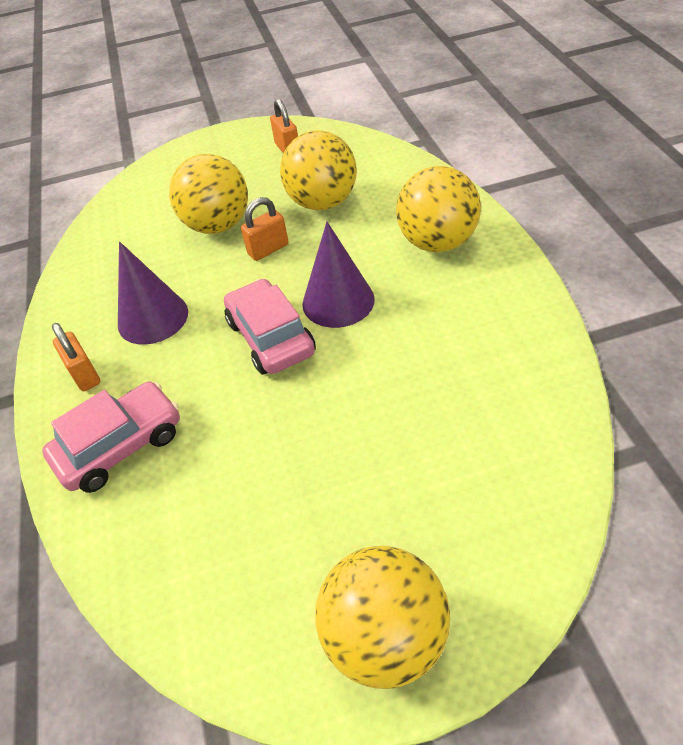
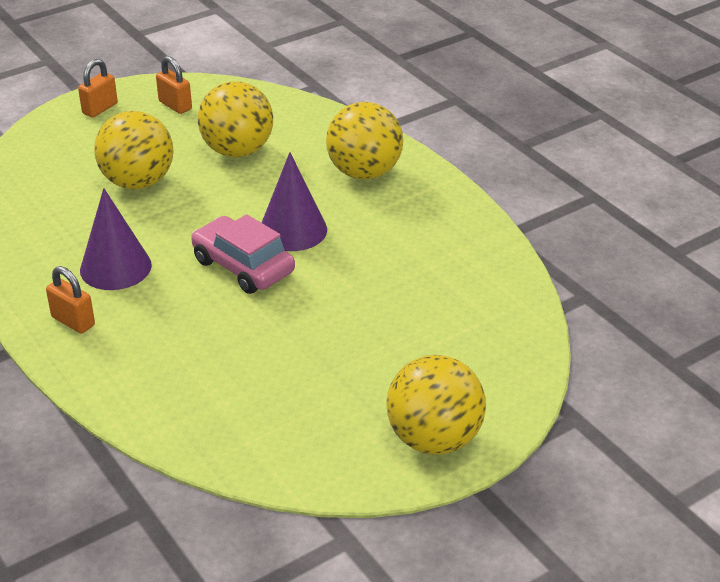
camera: 25 degrees left, 10 degrees down
pink car [42,381,180,493] -> none
orange padlock [241,197,289,261] -> orange padlock moved to [78,59,118,118]

